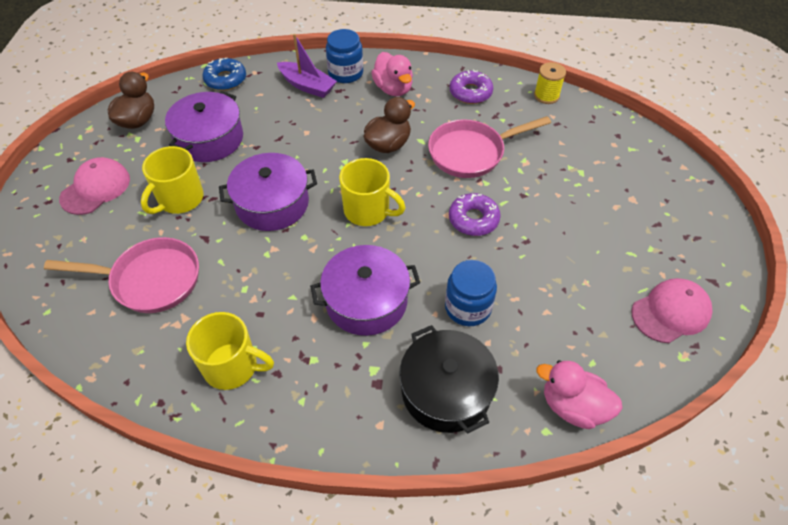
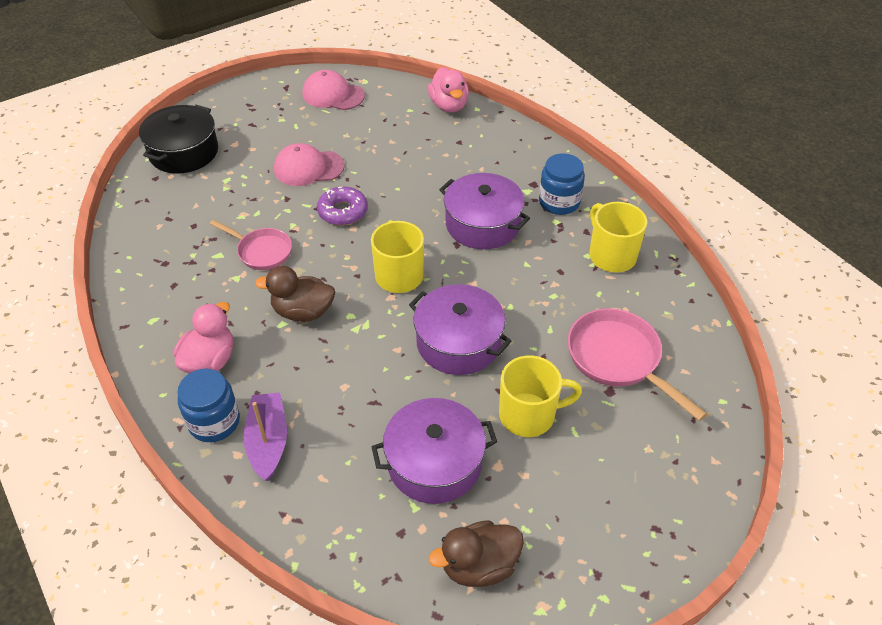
camera: 130 degrees left, 5 degrees down
pink cap [59,157,130,215] -> pink cap moved to [274,143,345,186]
blue donut [202,58,246,91] -> none
black pot [399,325,499,433] -> black pot moved to [139,105,218,174]
pink pan [428,116,551,178] -> pink pan [210,220,292,270], size x0.65
blue jar [445,260,497,326] -> blue jar moved to [539,153,585,215]
purple donut [450,69,493,104] -> none
yellow spool [534,62,566,104] -> none

